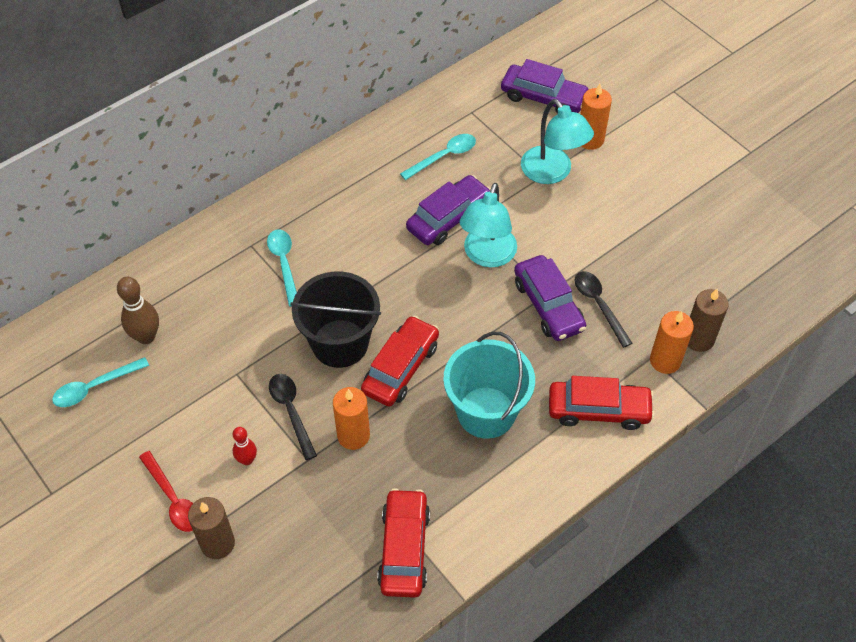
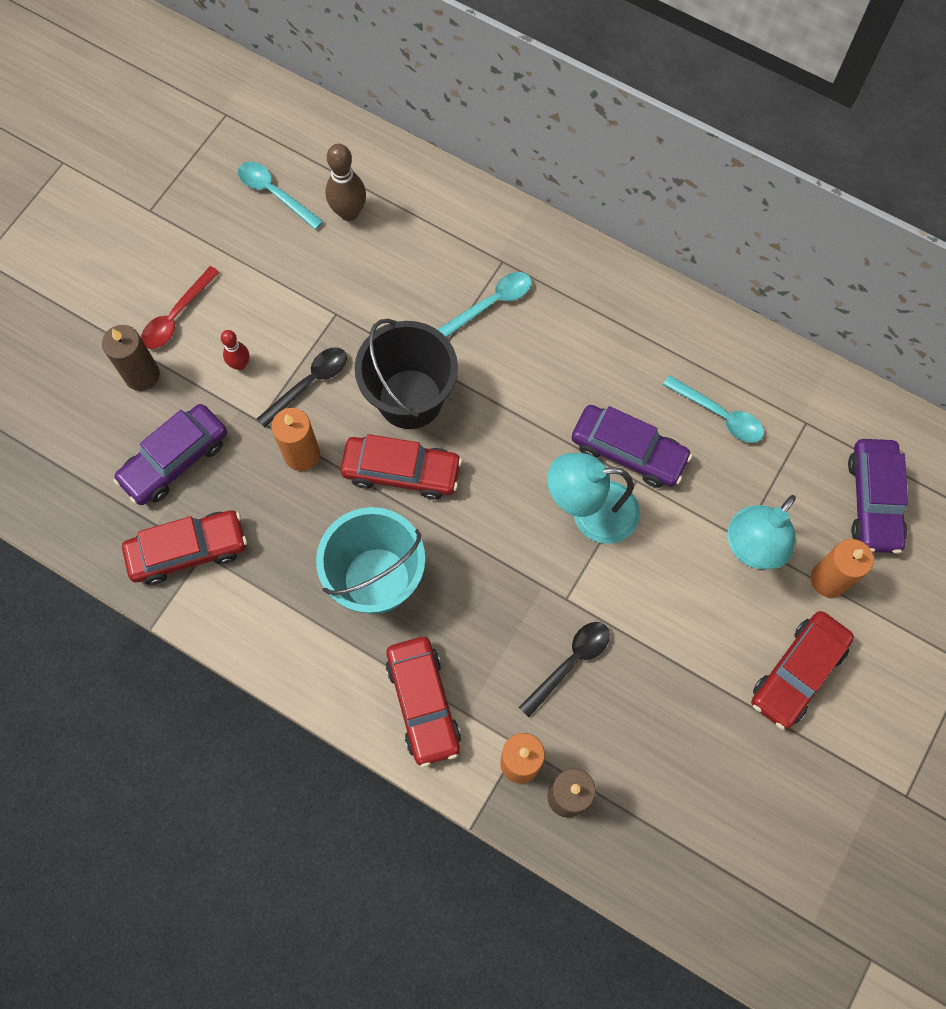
camera: 70 degrees right, 15 degrees up
purple car [514,255,586,341] -> purple car moved to [113,404,227,505]
none -> red car [751,611,854,730]

